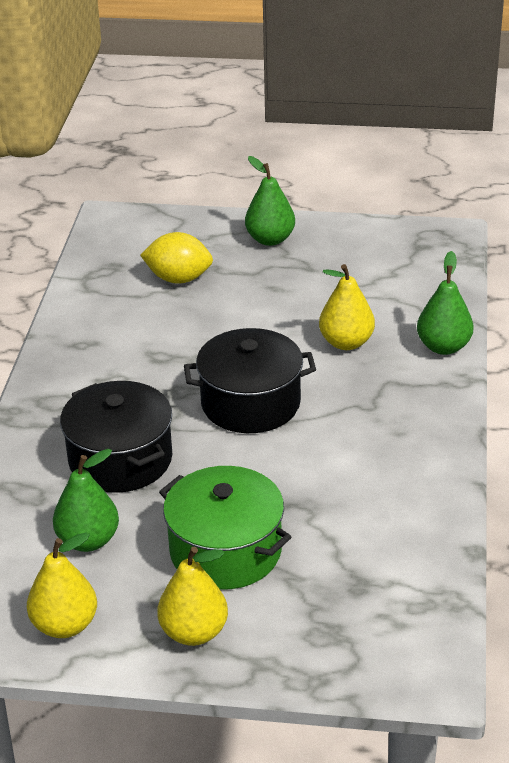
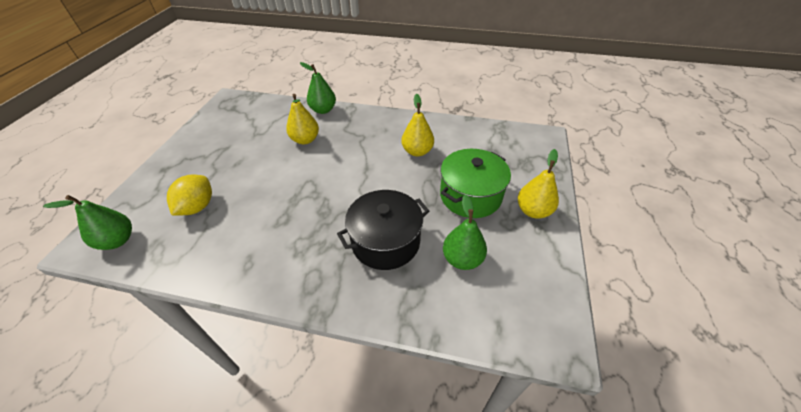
camera: 85 degrees left, 10 degrees up
yellow pear [27,533,97,638] -> yellow pear moved to [401,94,434,157]
black pot [184,328,316,433] -> none
green pear [245,156,295,246] -> green pear moved to [43,195,132,250]

